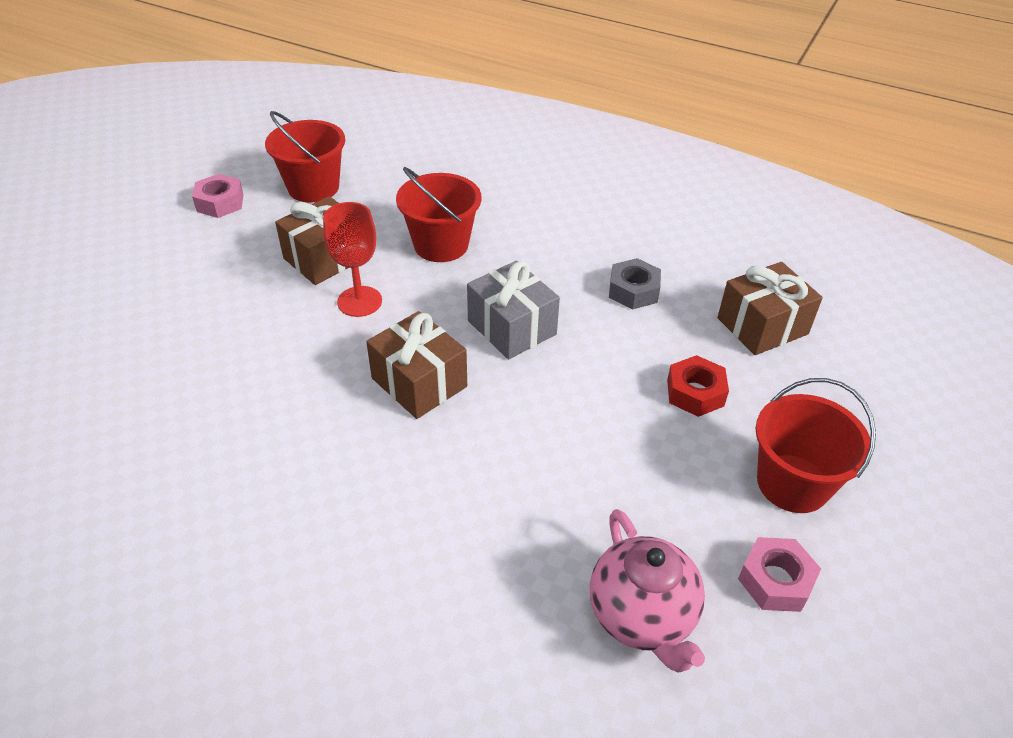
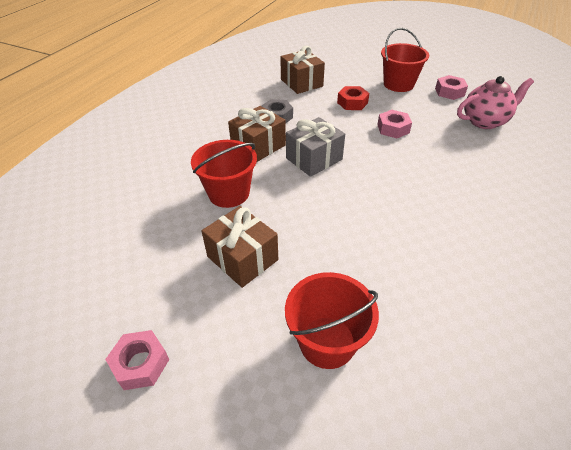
camera: 90 degrees left, 0 degrees up
red bucket [265,111,345,202] -> red bucket moved to [285,272,379,369]
red goblet [323,202,382,317] -> none
brown gift [366,311,467,419] -> brown gift moved to [228,106,286,162]
none -> pink nut [377,110,412,138]

